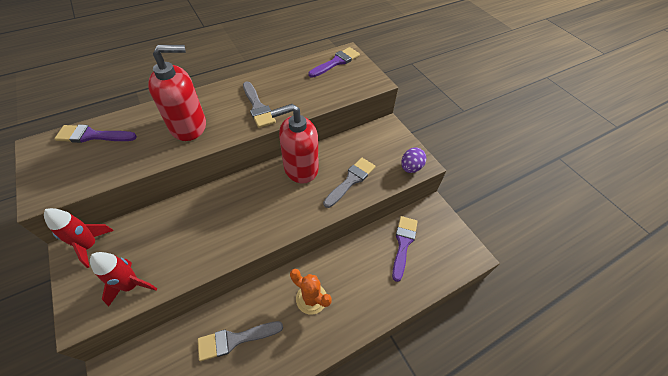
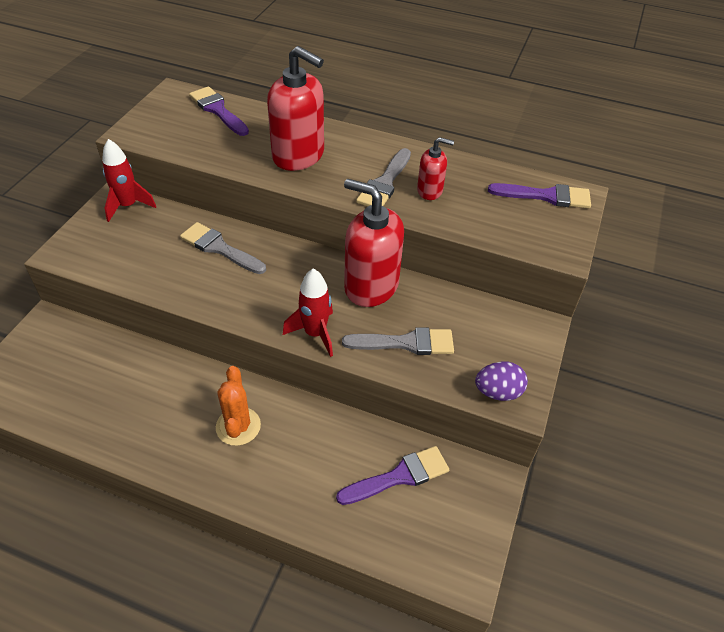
camera: 50 degrees right, 5 degrees down
red rocket [90,252,157,307] -> red rocket moved to [283,269,333,357]
grey brush [198,321,283,361] -> grey brush moved to [180,222,266,274]
none -> red soap dispenser [417,137,454,200]

